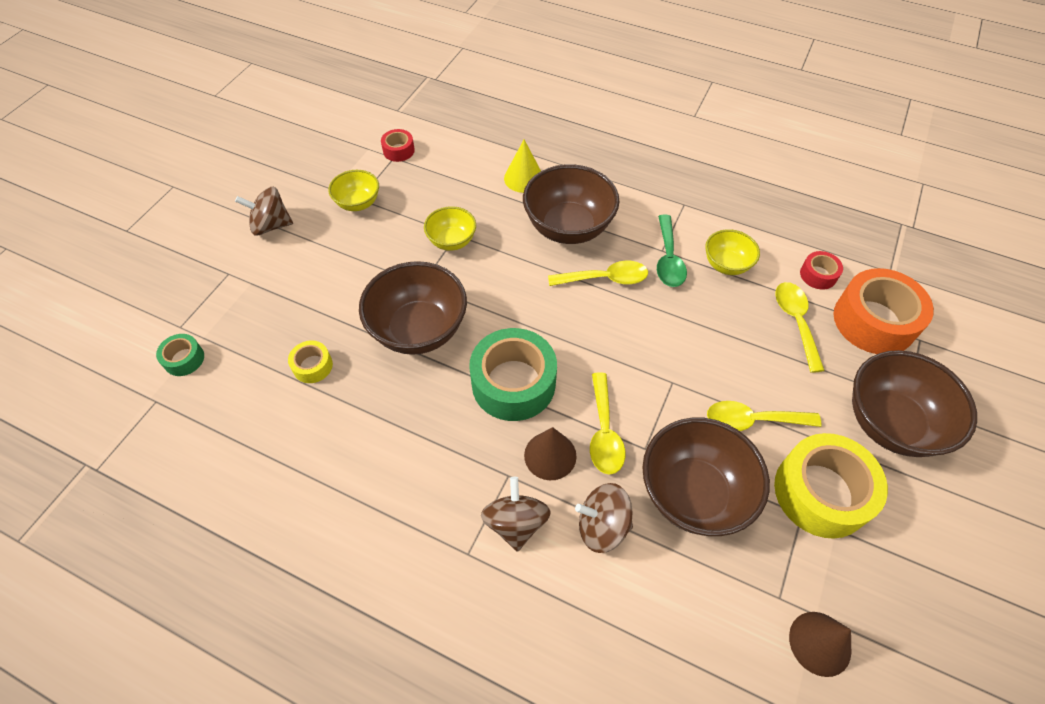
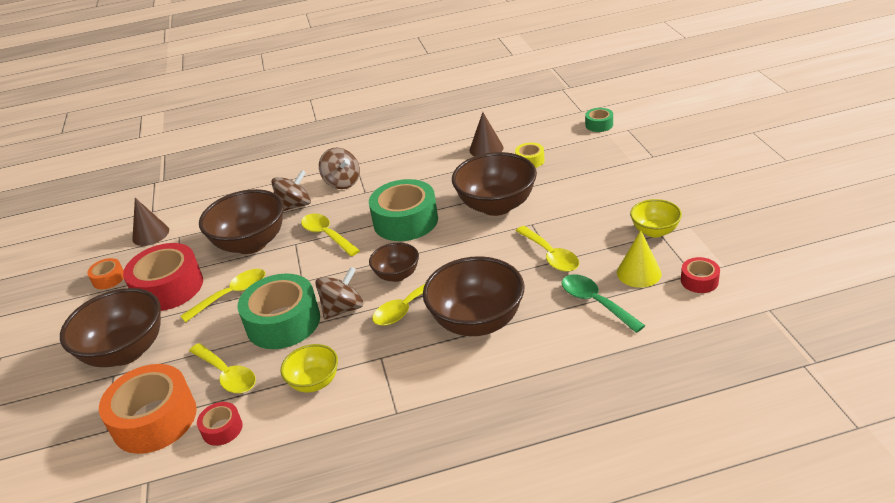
camera: 145 degrees right, 20 degrees down
brown spinning top [235,187,293,236] -> brown spinning top moved to [315,267,363,320]
yellow bowl [424,206,476,251] -> yellow spoon [516,226,579,272]
yellow cone [504,140,541,193] -> yellow cone moved to [617,231,662,288]
brown cone [524,427,577,480] -> brown cone moved to [469,112,504,156]
green spoon [657,215,687,287] -> green spoon moved to [562,274,645,333]
yellow tape [774,433,888,539] -> red tape [123,243,203,311]
none -> orange tape [87,258,124,289]
none -> green tape [238,273,320,349]
none -> brown bowl [369,243,419,282]

